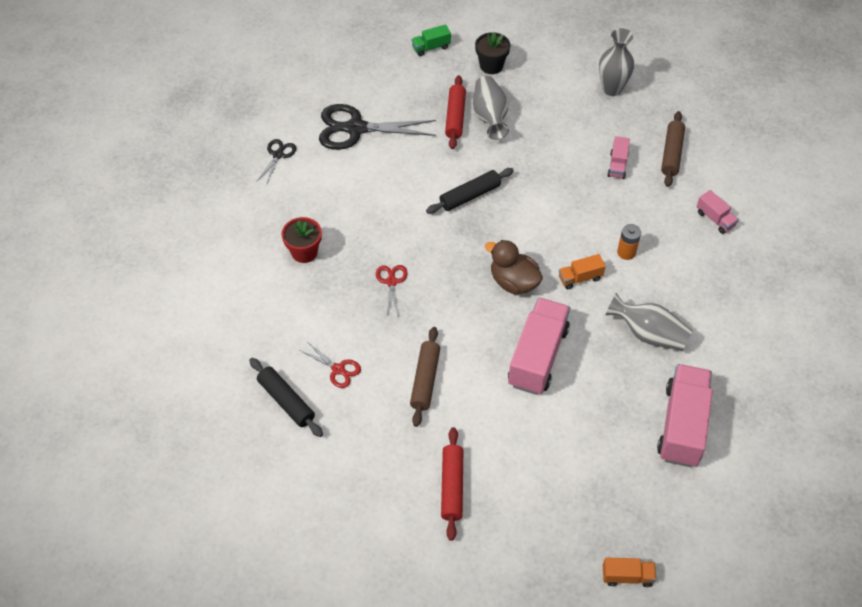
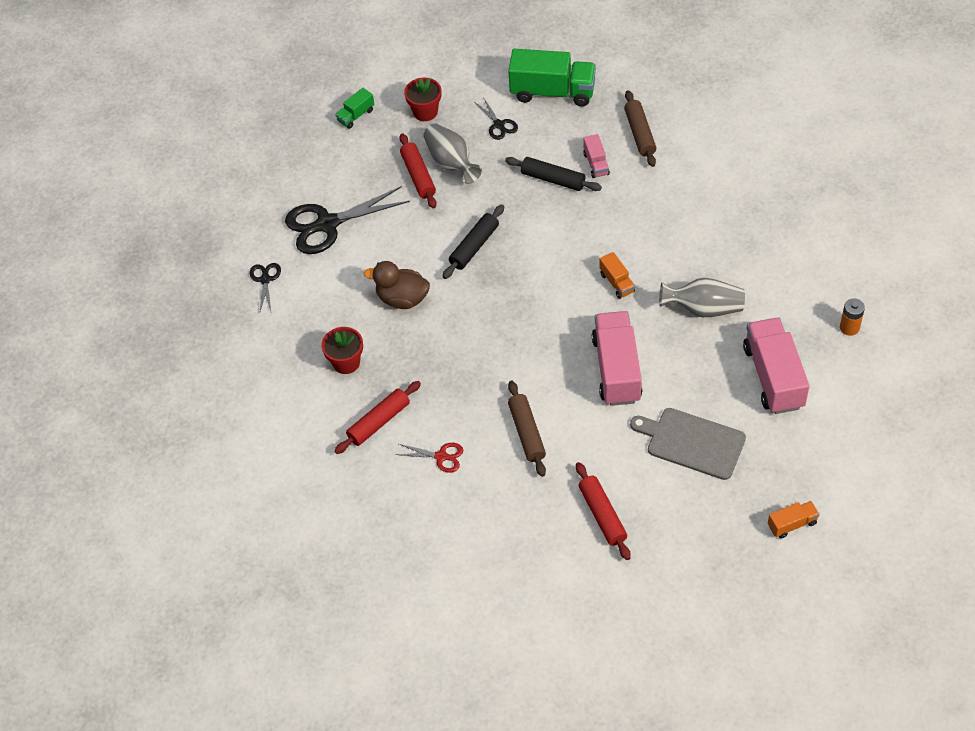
camera: 20 degrees left, 0 degrees up
black rolling pin [249,358,323,437] -> black rolling pin moved to [505,157,602,191]
red scissors [376,265,408,317] -> none
black flower pot [475,32,511,74] -> red flower pot [404,78,441,121]
brown duck [485,240,543,294] -> brown duck moved to [364,261,430,309]
orange truck [559,254,606,289] -> orange truck turned 75 degrees counterclockwise [600,252,635,299]
grey vase [599,28,634,96] -> green truck [508,49,596,107]
orange battery [617,224,641,260] -> orange battery moved to [840,298,865,336]
pink truck [697,190,739,234] -> none
none -> red rolling pin [334,381,421,454]
none -> black scissors [476,97,518,140]
none -> grey cutting board [630,408,746,480]

